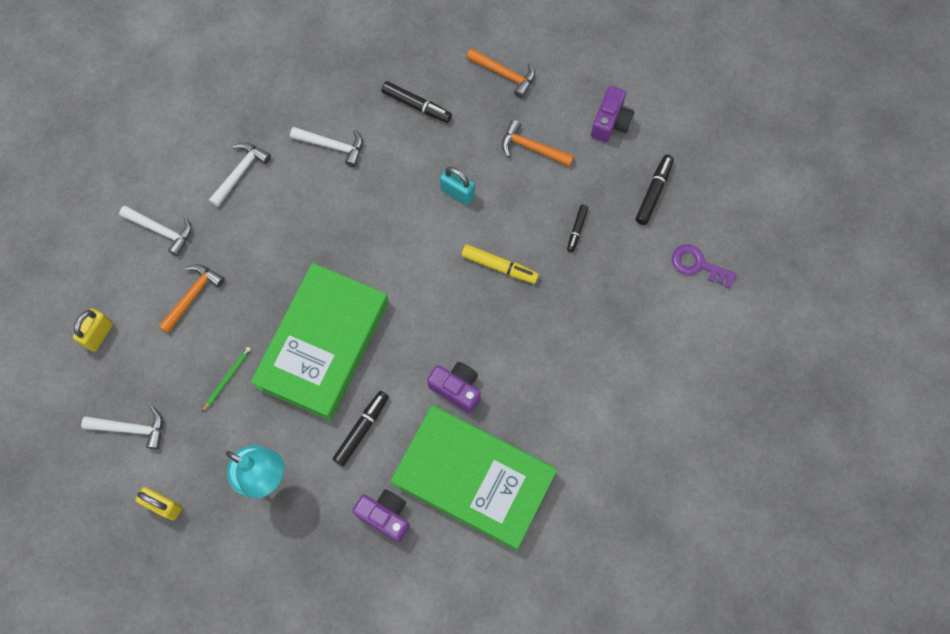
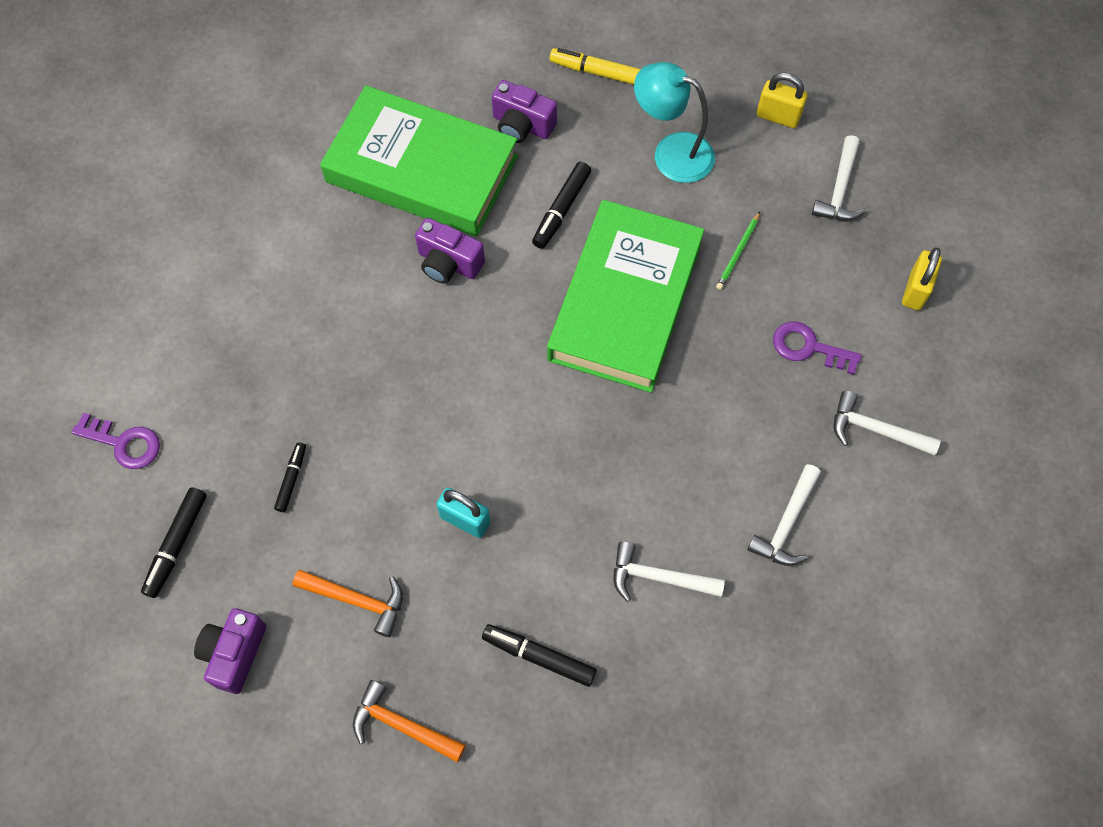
camera: 175 degrees right, 5 degrees down
white hammer [81,407,163,450] -> white hammer turned 75 degrees counterclockwise [812,135,866,221]
orange hammer [159,264,225,333] -> purple key [773,321,862,375]
yellow marker [461,244,539,284] -> yellow marker moved to [550,48,641,85]

